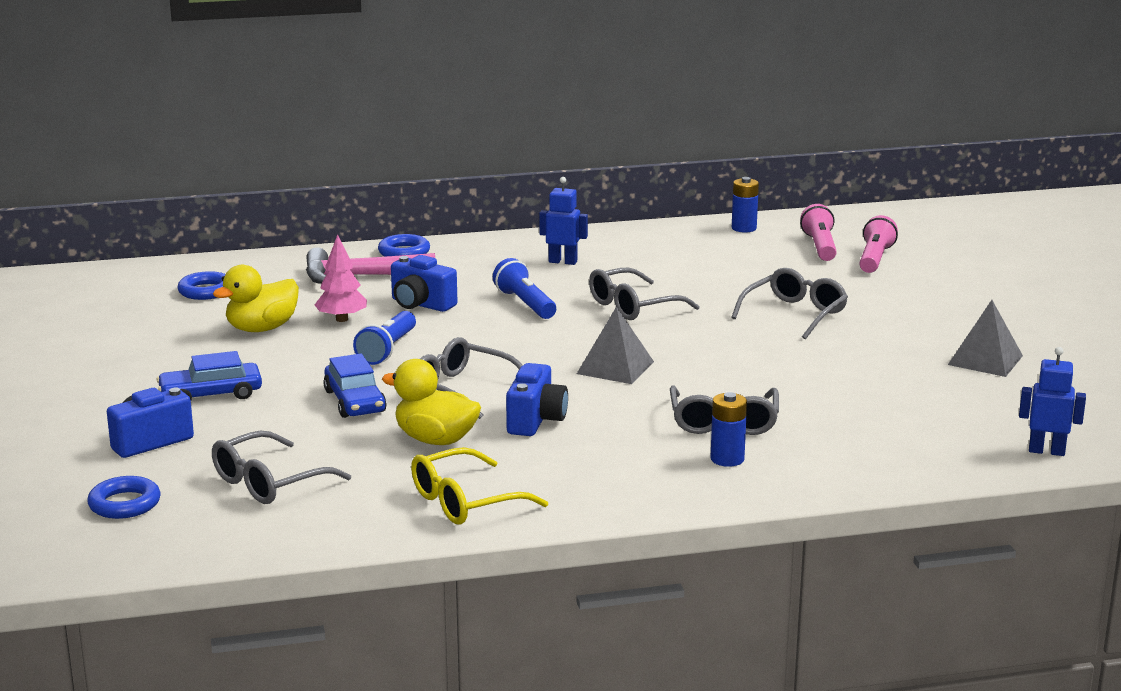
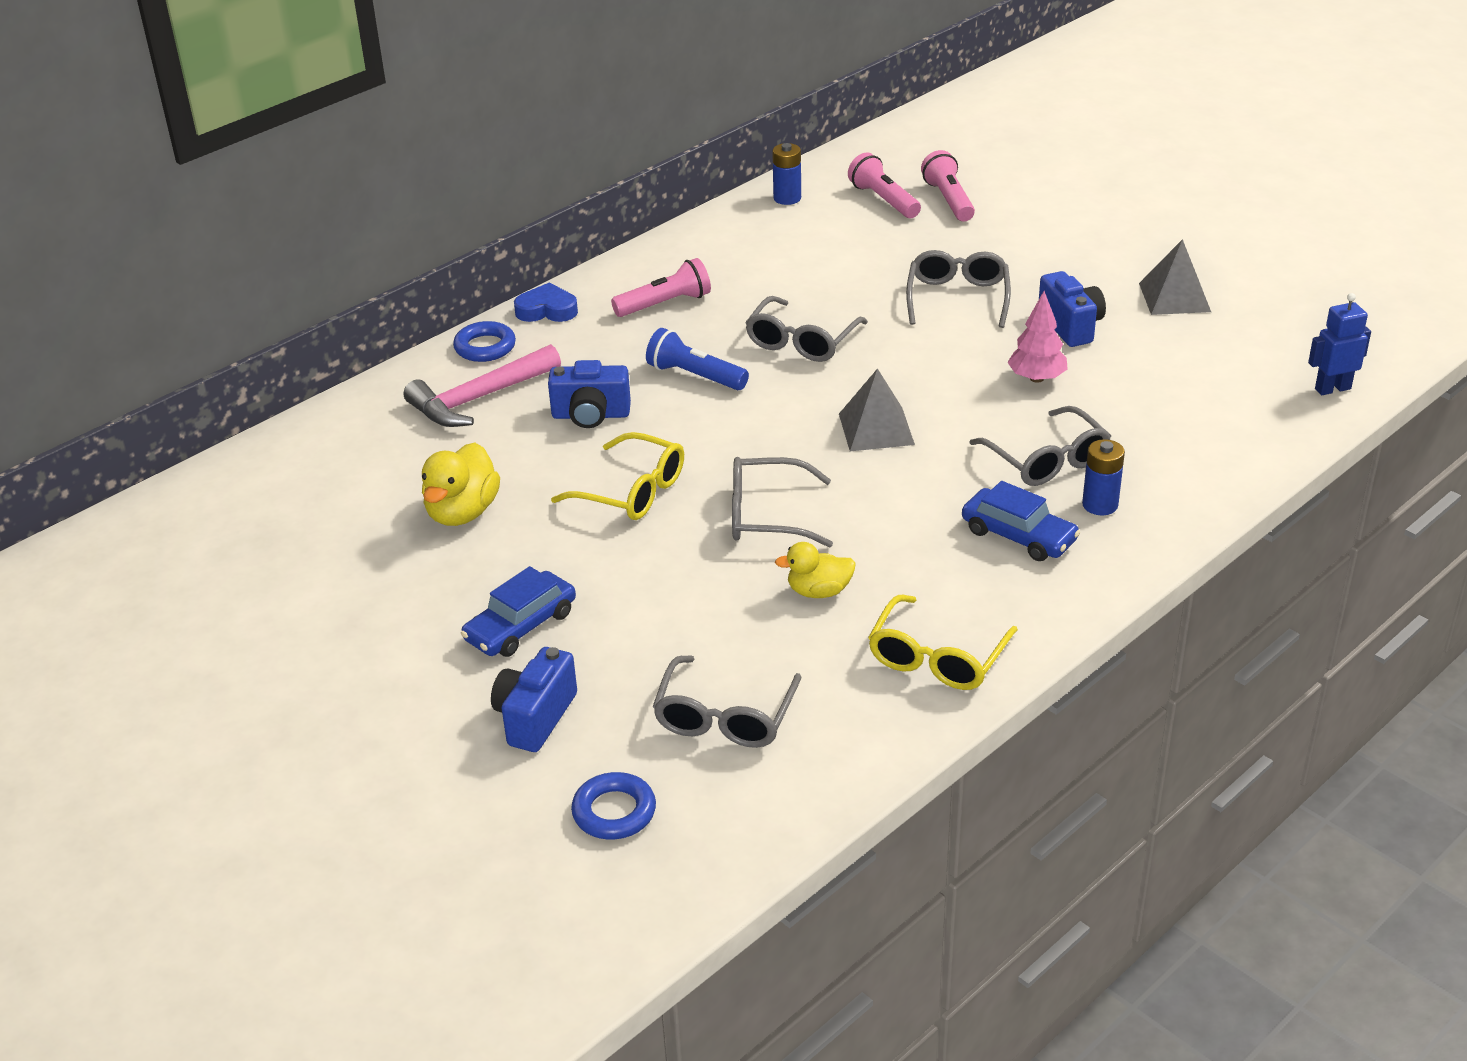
camera: 30 degrees left, 15 degrees up
blue ring [177,271,225,300] -> none
pink tree [315,234,367,322] -> pink tree moved to [1007,291,1068,383]
blue car [323,354,387,418] -> blue car moved to [962,481,1080,561]
blue flashlight [353,311,416,365] -> yellow glasses [551,432,684,520]
yellow duck [382,359,481,445] -> yellow duck [775,542,856,598], size x0.66
blue camera [506,363,568,436] -> blue camera moved to [1039,271,1106,347]
blue robot [539,177,588,265] -> pink flashlight [611,258,711,317]
none -> blue heart [514,283,578,322]

